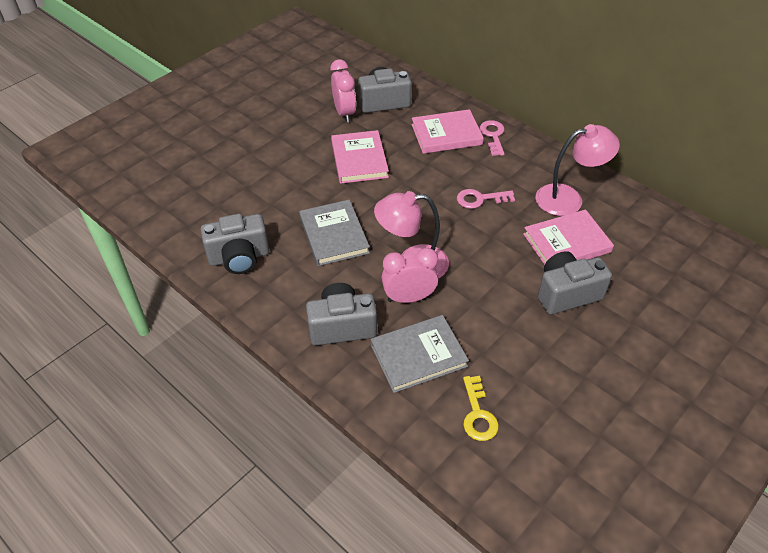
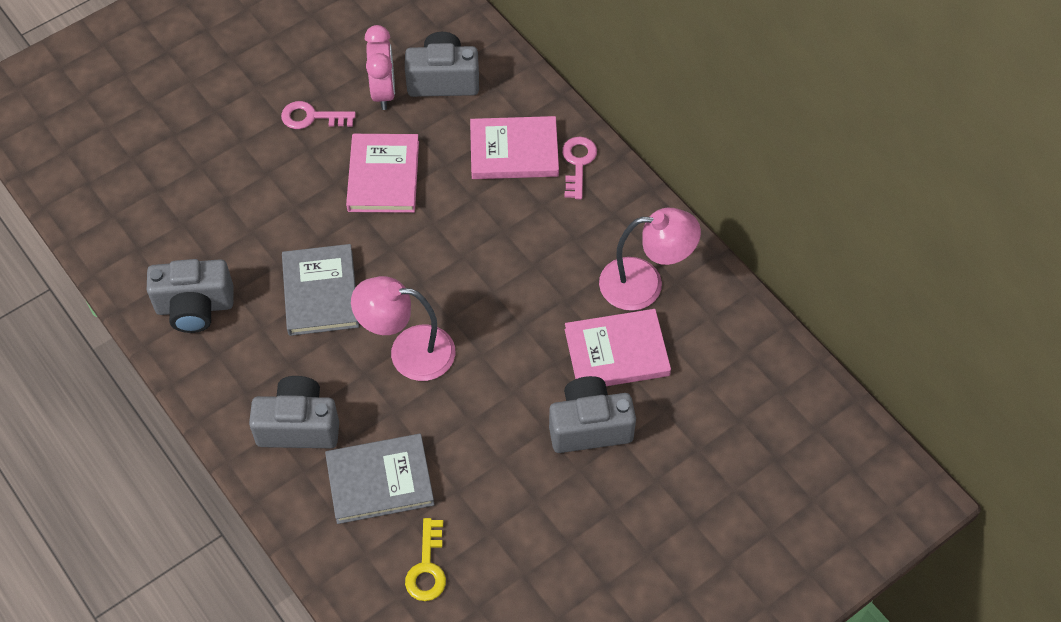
camera: 10 degrees right, 10 degrees up
pink clock [382,248,439,303] -> none
pink key [457,189,515,209] -> pink key moved to [281,101,356,129]

